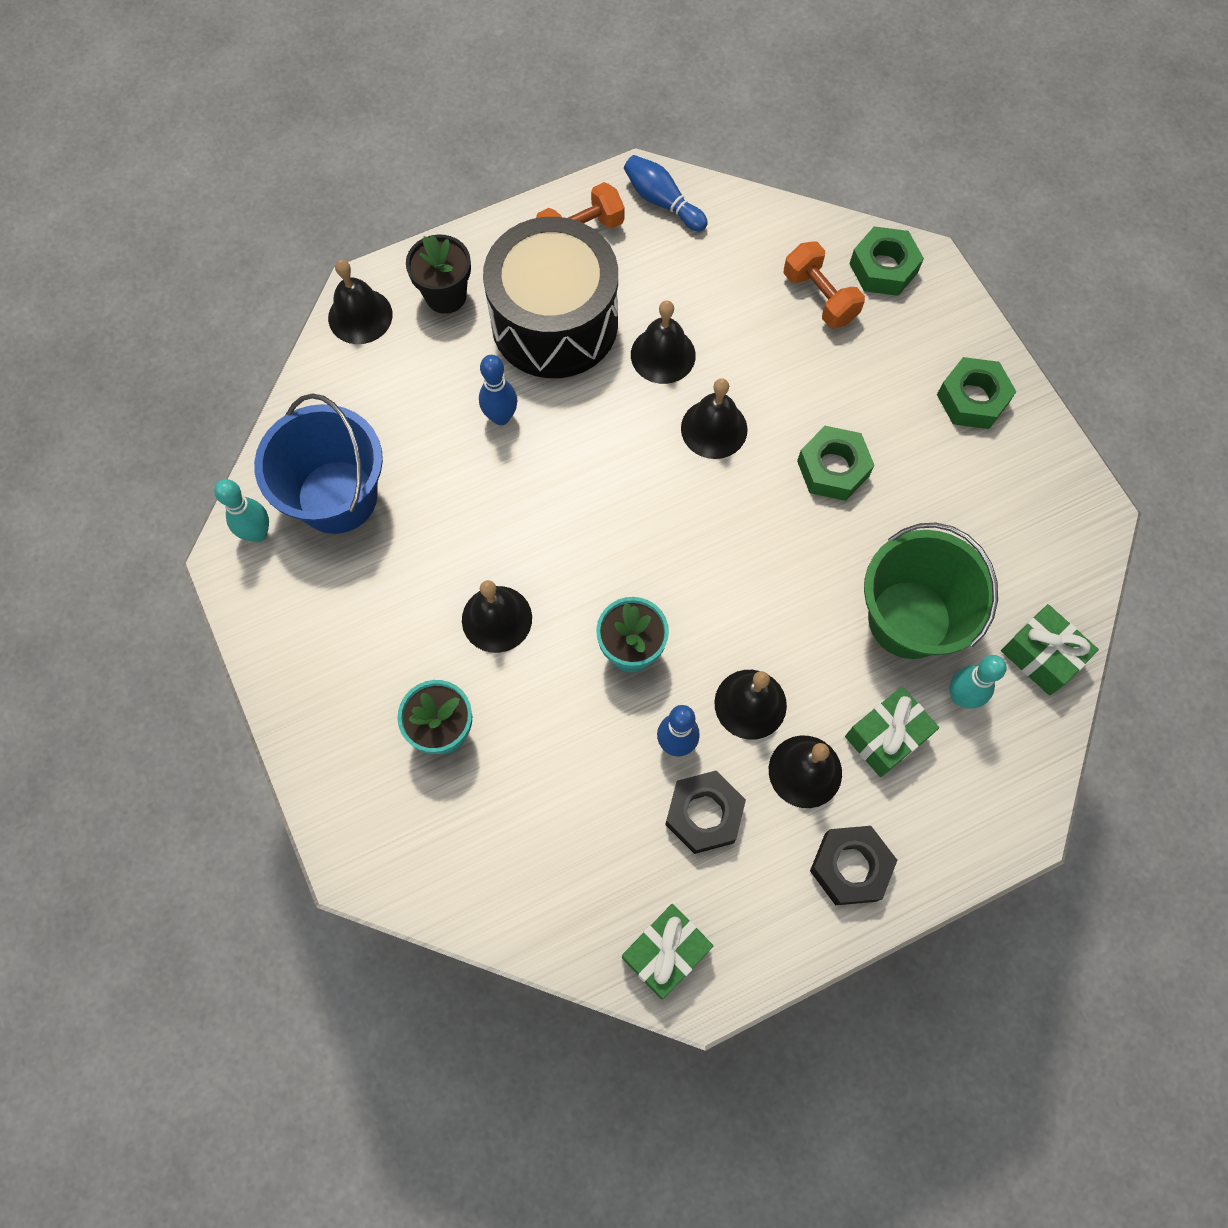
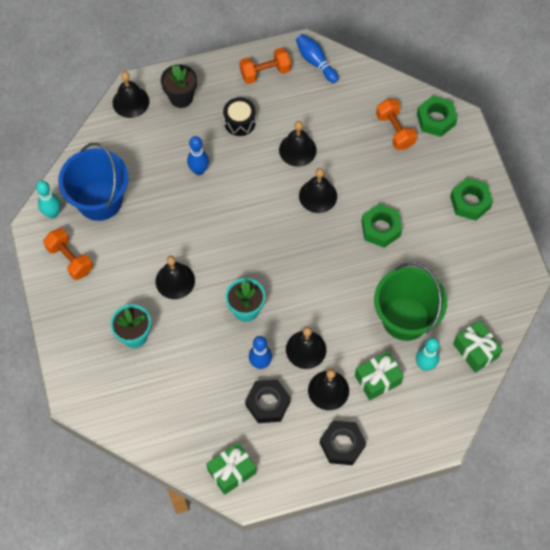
camera: 10 degrees right, 5 degrees down
black drum [483,217,618,378] -> black drum [223,97,256,136], size x0.44
none -> orange dumbbell [43,228,93,280]

